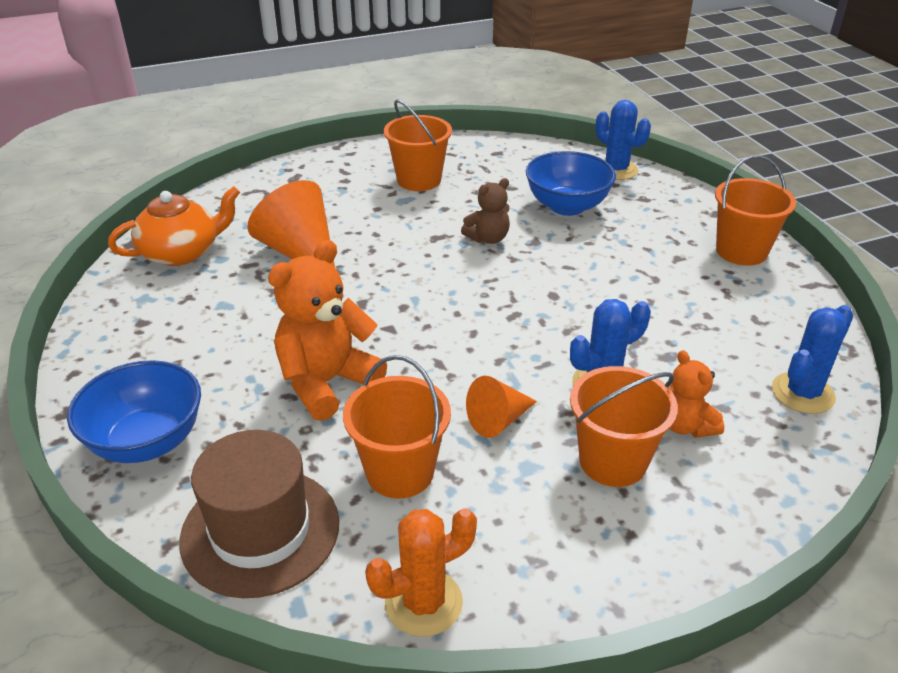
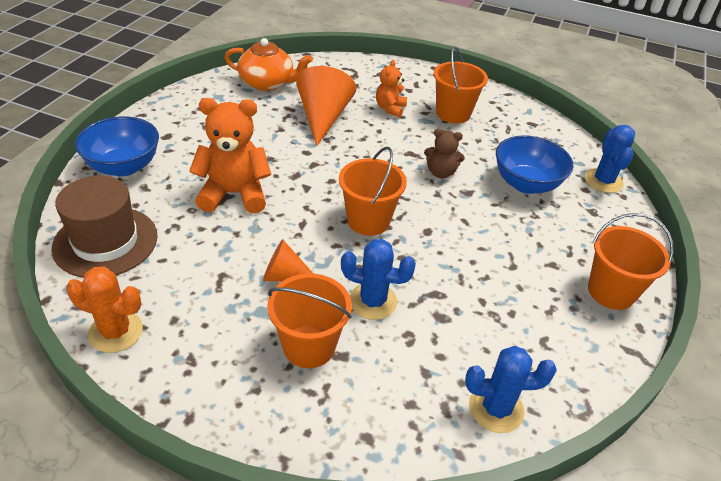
camera: 40 degrees right, 5 degrees up
orange bucket [343,355,451,499] -> orange bucket moved to [339,147,407,236]
orange teddy bear [670,350,724,438] -> orange teddy bear moved to [376,60,407,118]

